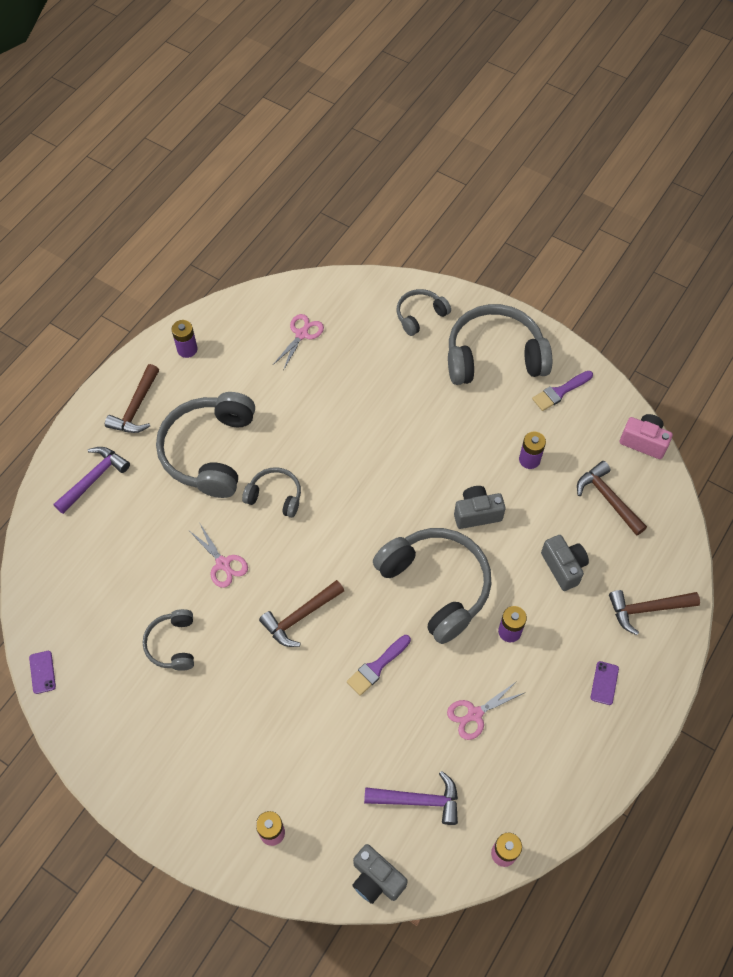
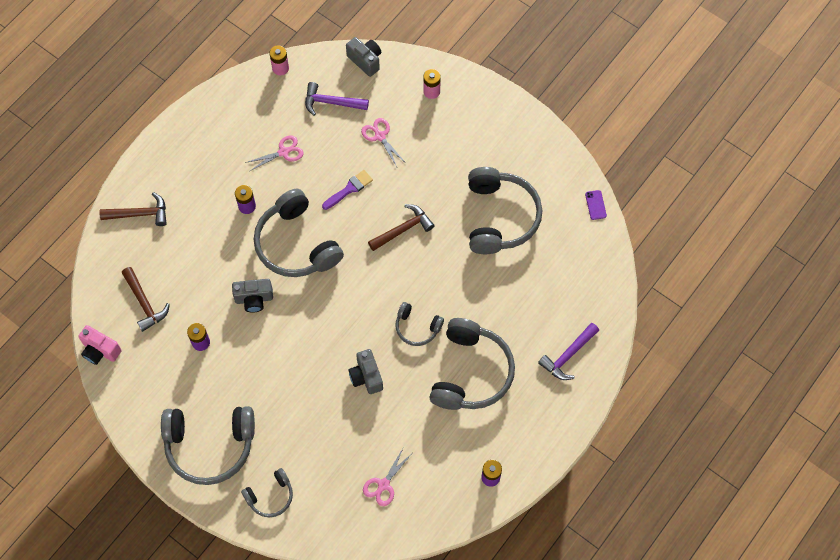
camera: 175 degrees left, 5 degrees up
brown hammer [105,364,159,433] -> none
grey headphones [143,609,194,671] -> grey headphones [468,167,542,254], size x1.93
pink scissors [190,524,248,588] -> pink scissors moved to [361,118,406,167]
purple brush [532,371,593,411] -> none
grey camera [541,535,589,591] -> grey camera moved to [348,349,383,394]
purple phone [591,661,619,705] -> none

